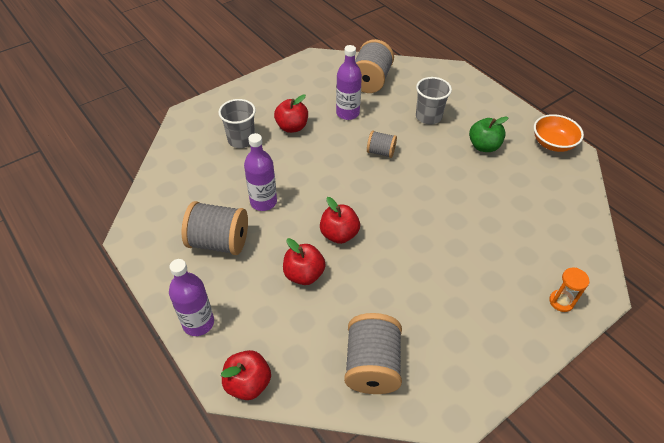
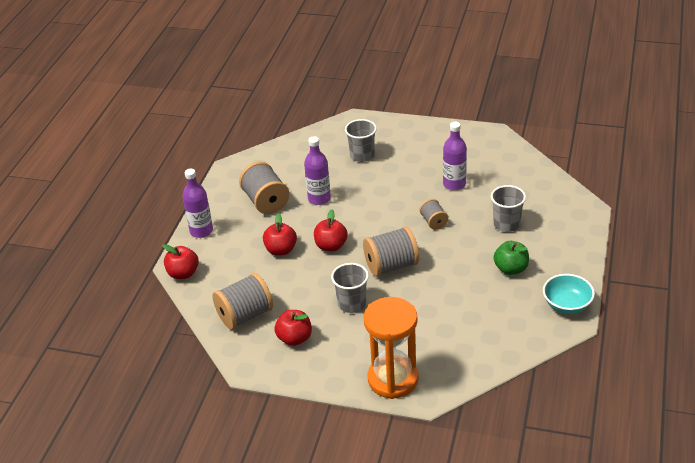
camera: 55 degrees right, 10 degrees down
red apple [274,94,308,133] -> red apple moved to [275,310,312,346]
grey spool [355,39,394,93] -> grey spool moved to [363,226,419,277]
orange bowl [534,114,584,152] -> turquoise bowl [543,274,595,314]
orange hourglass [549,268,589,312] -> orange hourglass [364,297,419,399], size x2.34
none -> grey cup [331,263,369,313]

